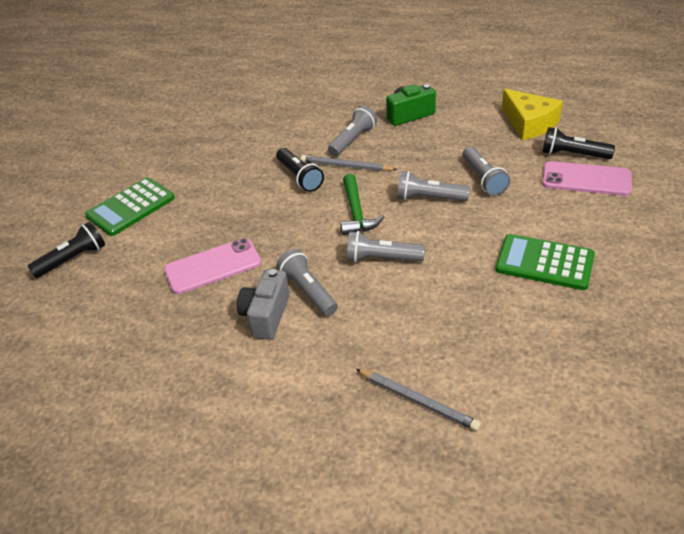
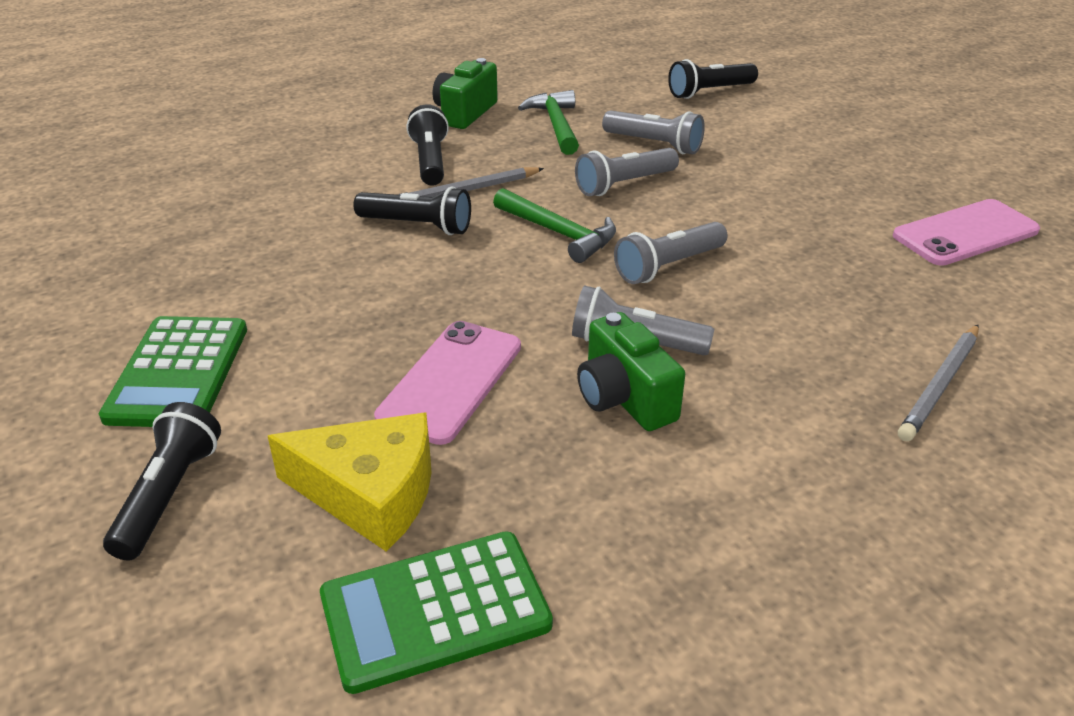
camera: 45 degrees left, 5 degrees down
grey camera [237,269,289,340] -> green camera [577,312,685,431]
grey flashlight [328,106,377,157] -> black flashlight [406,104,449,186]
grey pencil [356,369,481,431] -> grey pencil turned 135 degrees clockwise [898,325,979,441]
green calculator [496,234,595,290] -> green calculator moved to [320,531,553,694]
yellow cheese [502,89,563,140] -> yellow cheese moved to [268,412,432,552]
pink phone [542,161,632,196] -> pink phone moved to [893,199,1040,266]
none -> green hammer [518,90,579,155]

